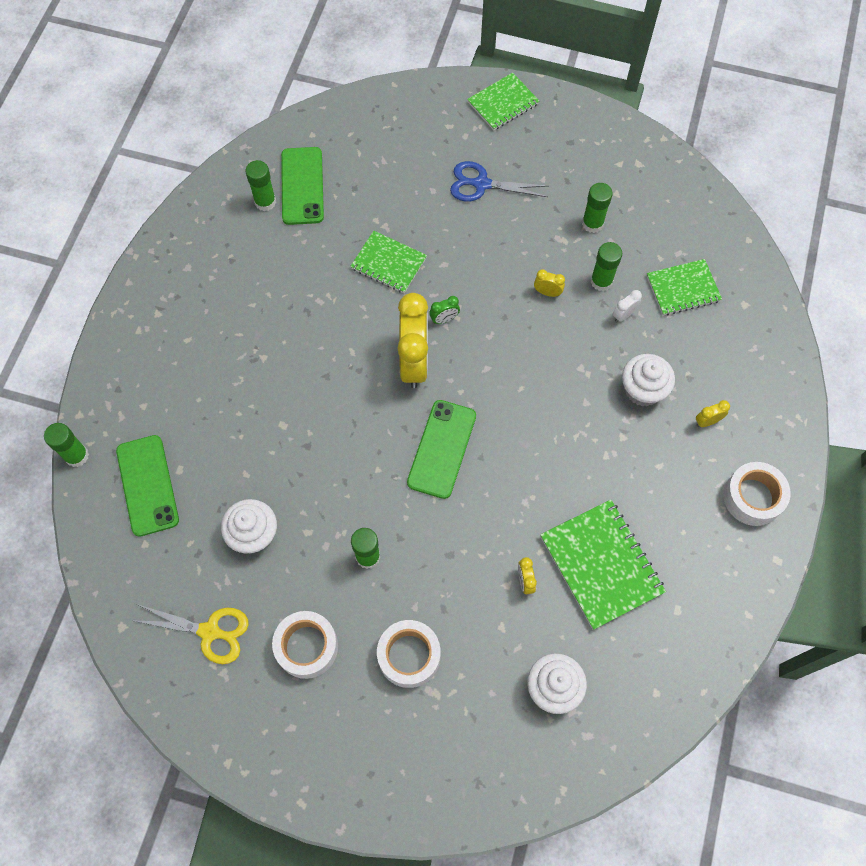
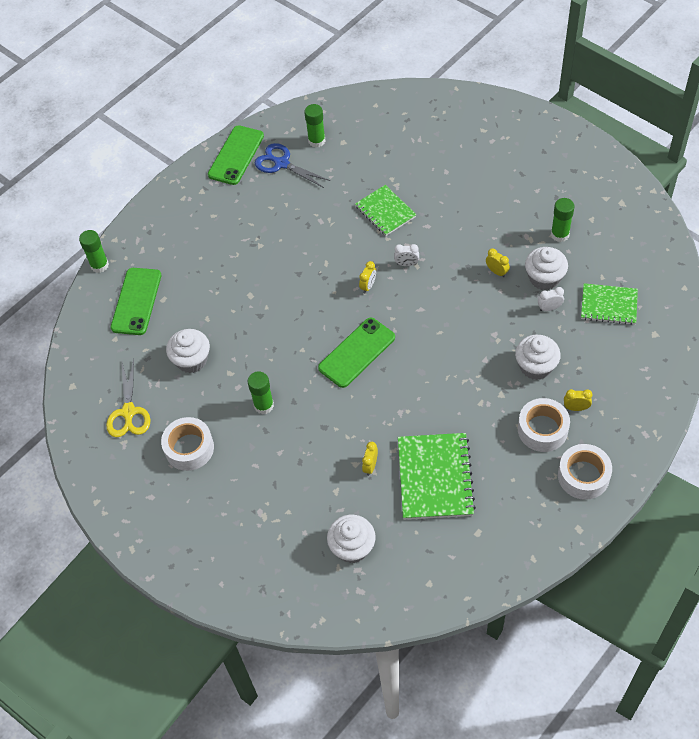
camera: 30 degrees right, 10 degrees down
yellow scissors [131,604,249,664] -> yellow scissors turned 45 degrees clockwise [106,359,151,437]
green phone [281,147,324,225] -> green phone moved to [208,125,264,185]
white tape [377,620,441,688] -> white tape moved to [518,398,570,452]
yellow clock [397,293,428,388] -> yellow clock [359,261,376,293], size x0.41
green clock [429,296,460,324] -> white clock [394,244,419,266]
blue scissors [450,161,548,201] -> blue scissors moved to [255,143,330,188]
green notebook [467,72,539,130] -> none
green glue stick [591,242,622,291] -> white cupcake [525,247,568,290]

